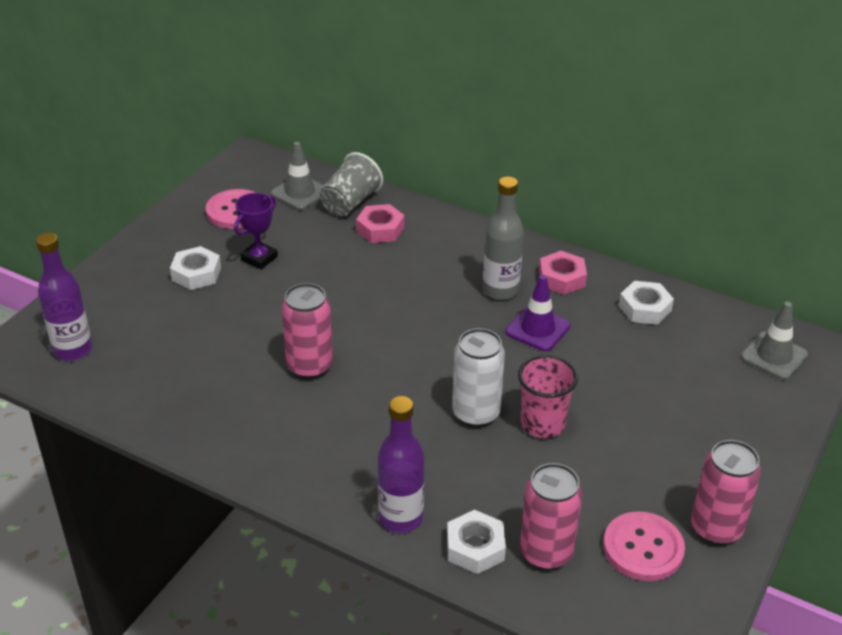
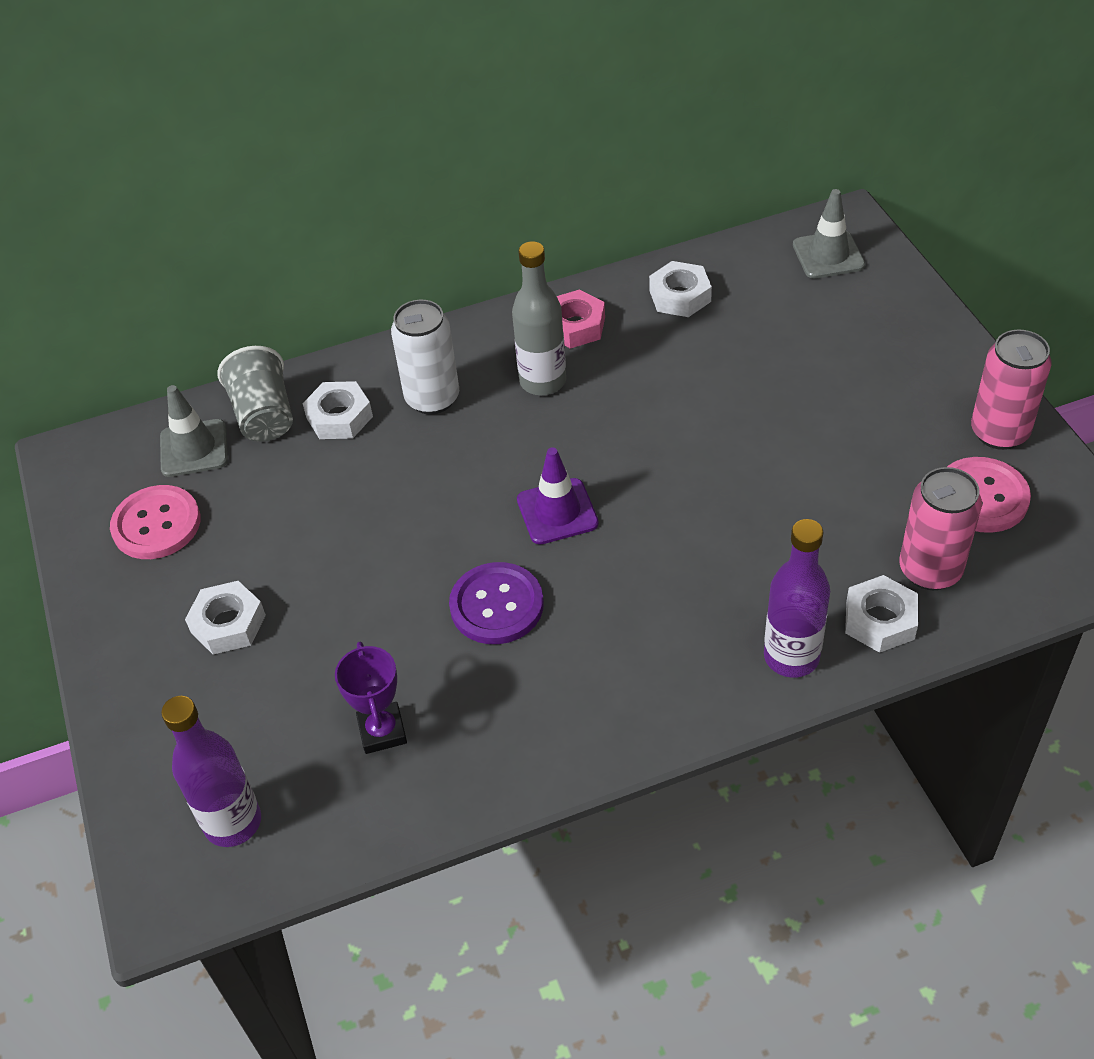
camera: 45 degrees left, 10 degrees up
purple trophy [234,193,278,270] -> purple trophy moved to [335,642,407,754]
pink can [282,283,333,379] -> purple button [449,562,544,644]
pink nut [356,204,405,243] -> white nut [302,381,373,439]
white can [452,328,505,427] -> white can moved to [391,300,459,415]
purple traffic cone [505,275,570,351] -> purple traffic cone moved to [517,447,599,545]
pink cup [518,355,578,438] -> none

